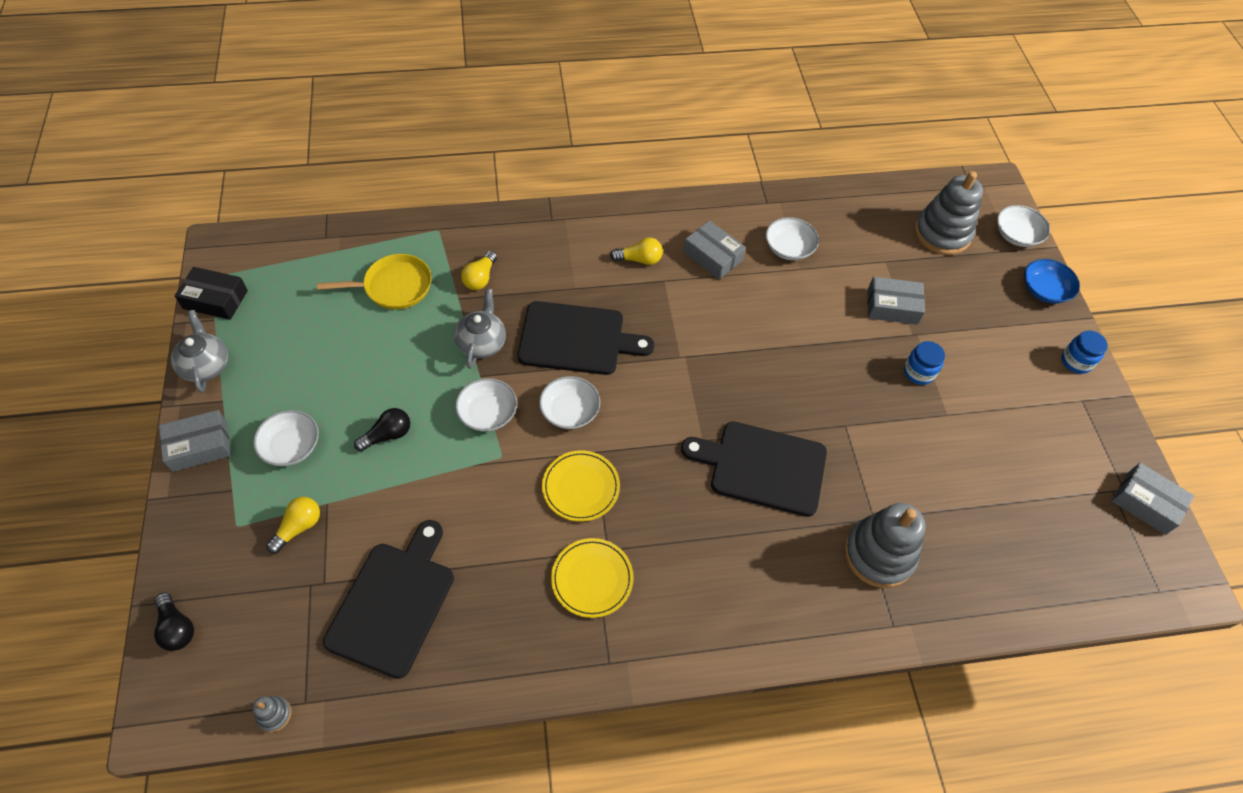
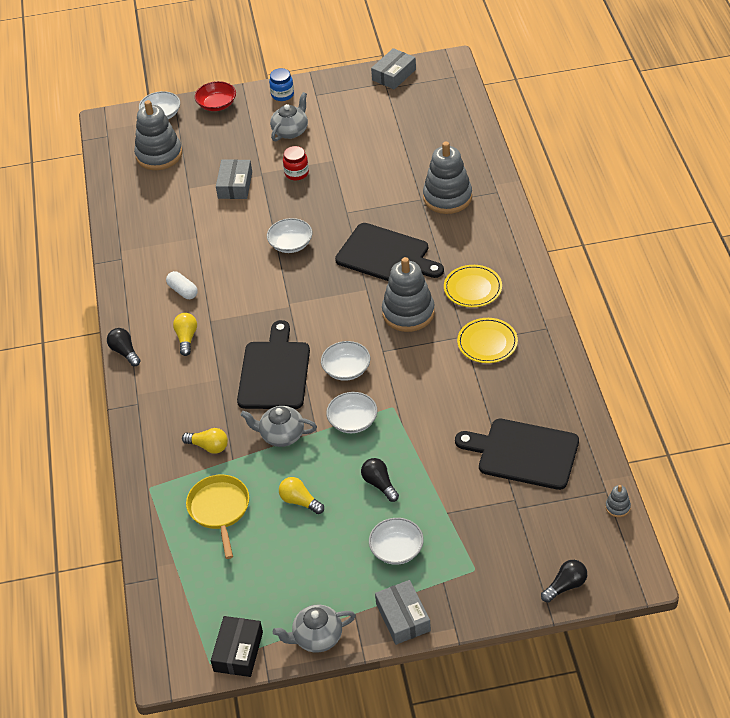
camera: 85 degrees left, 10 degrees down
yellow light bulb [266,497,320,554] -> yellow light bulb moved to [279,477,324,514]
yellow plate [542,450,620,522] -> yellow plate moved to [444,265,502,307]
black cutting board [681,421,827,517] -> black cutting board turned 75 degrees counterclockwise [335,223,444,281]
grey box [684,220,746,279] -> white capsule [166,271,198,299]
white bowl [766,217,819,260] -> white bowl moved to [267,218,312,253]
blue jar [904,341,945,385] -> red jar [283,146,309,180]
blue bowl [1024,259,1080,304] -> red bowl [195,81,236,111]
none -> black light bulb [107,328,141,366]
none -> grey teapot [270,92,308,141]
none -> grey stacking toy [382,257,435,332]

